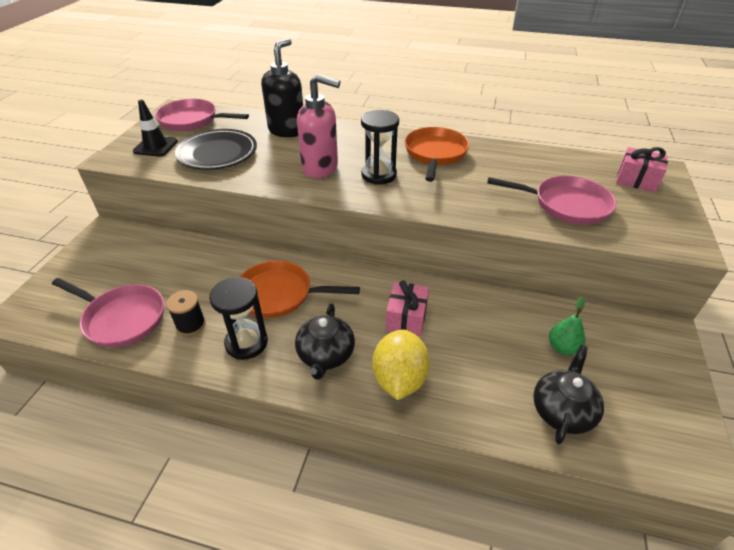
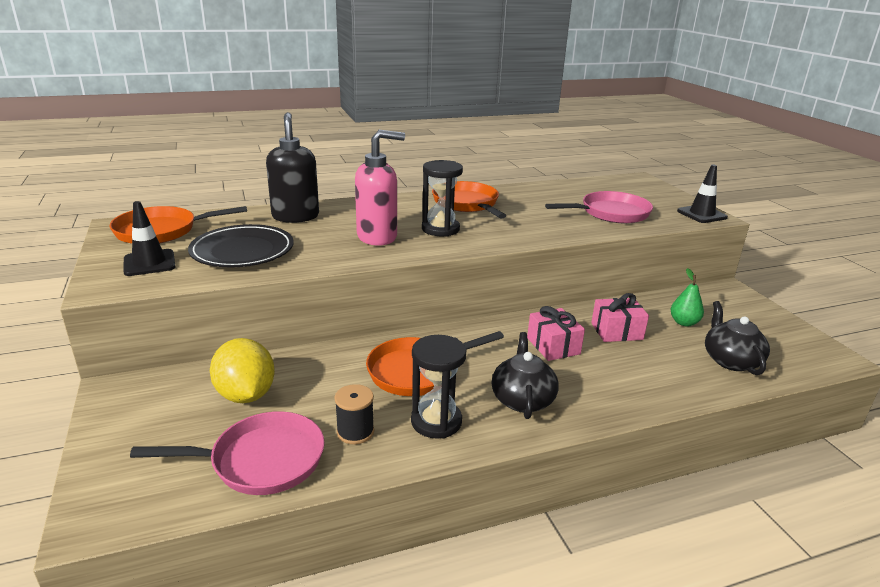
camera: 35 degrees left, 15 degrees down
pink pan [155,99,249,131] -> orange pan [110,206,247,243]
black teapot [295,304,355,380] -> black teapot turned 150 degrees counterclockwise [492,332,559,419]
yellow lemon [372,330,430,400] -> yellow lemon moved to [210,338,275,403]
pink gift [616,147,668,192] -> pink gift moved to [591,293,649,342]
none -> black traffic cone [677,165,728,223]

